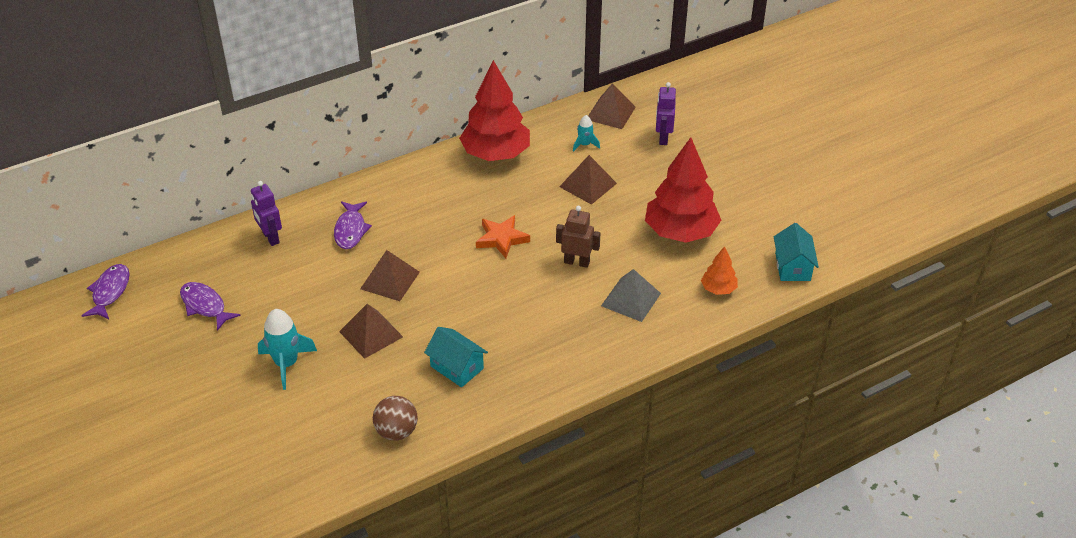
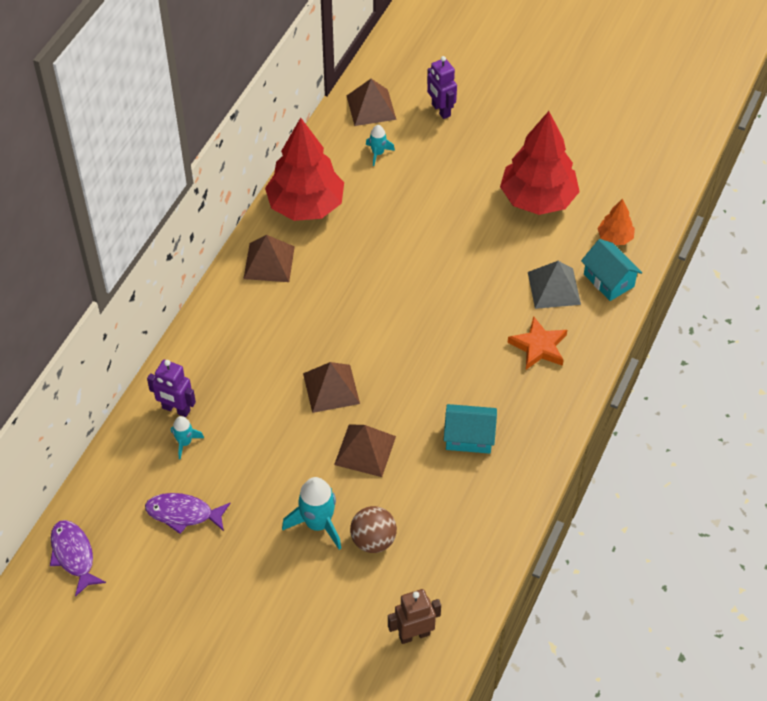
camera: 35 degrees left, 10 degrees up
purple fish [334,201,372,249] -> none
brown ball [373,396,418,441] -> brown ball moved to [350,506,397,553]
orange star [476,215,530,258] -> orange star moved to [507,316,567,370]
brown robot [556,206,600,268] -> brown robot moved to [388,589,441,644]
brown pyramid [559,155,617,205] -> brown pyramid moved to [243,235,295,282]
turquoise house [774,223,819,281] -> turquoise house moved to [581,239,642,301]
none -> turquoise rocket [171,416,204,459]

